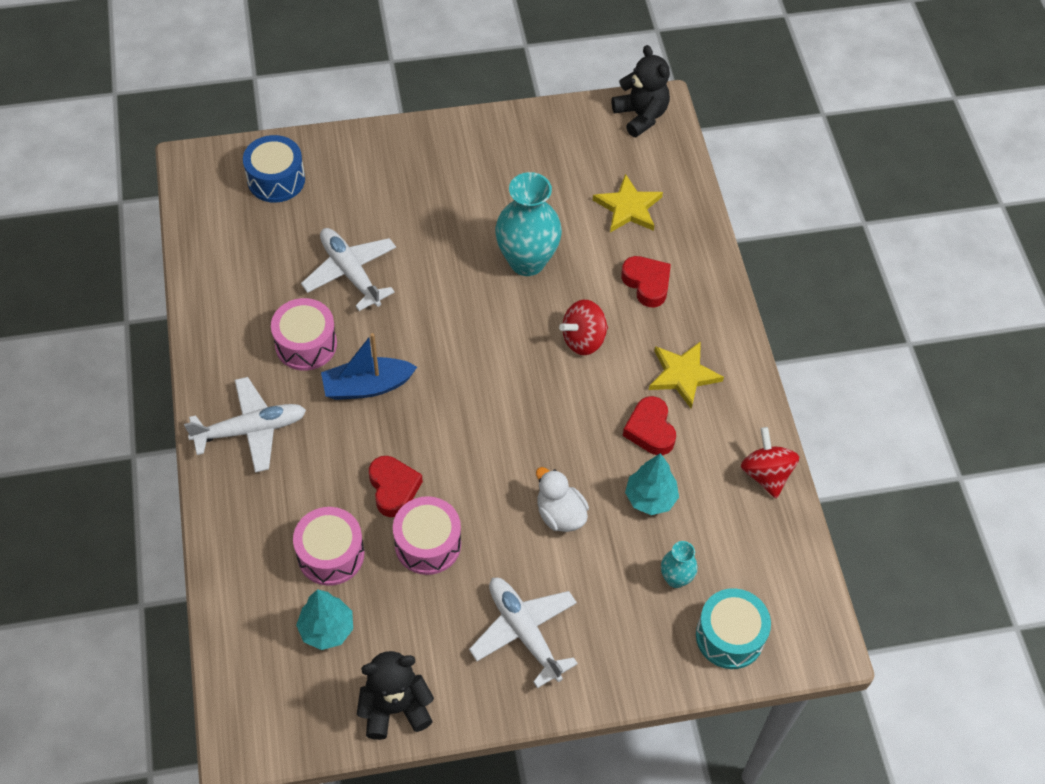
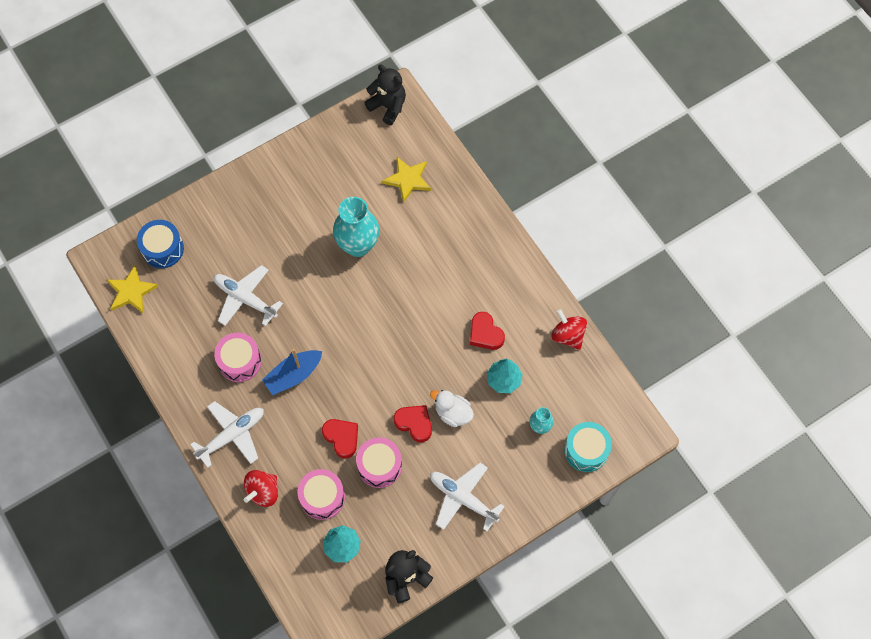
camera: 20 degrees left, 10 degrees up
red spinning top [559,300,608,355] -> red spinning top moved to [244,470,278,507]
red heart [621,256,671,307] -> red heart moved to [394,405,432,442]
yellow star [649,341,724,409] -> yellow star moved to [107,265,158,313]

